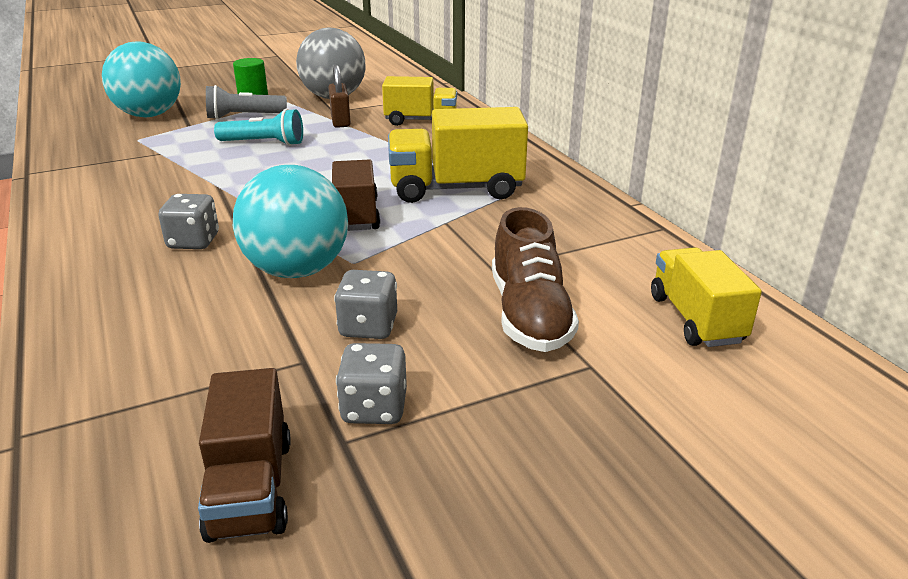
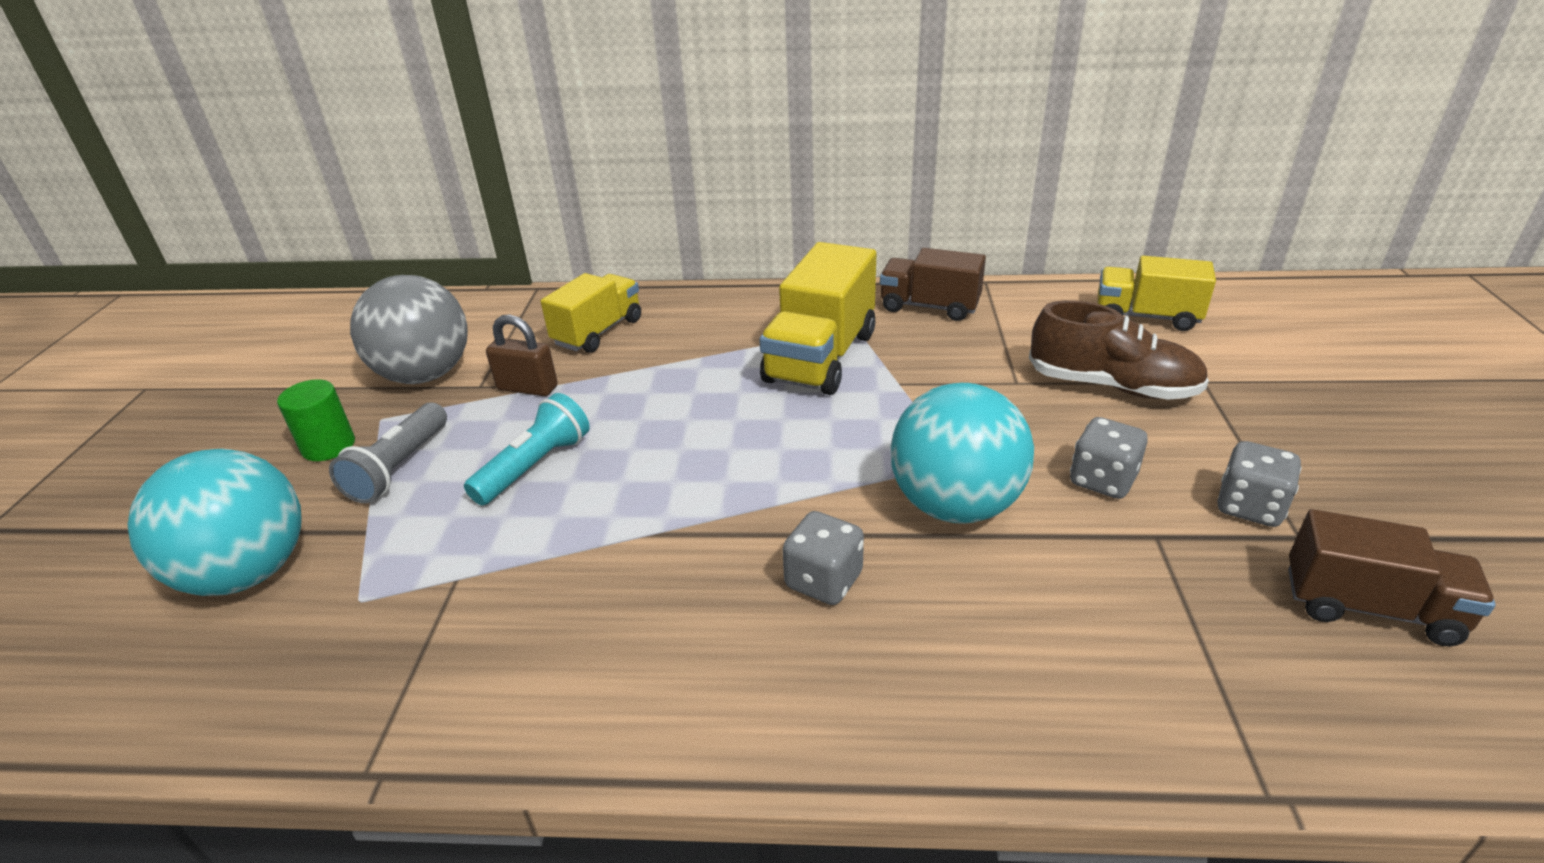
camera: 60 degrees left, 5 degrees up
brown truck [332,160,380,231] -> brown truck moved to [880,248,986,321]

